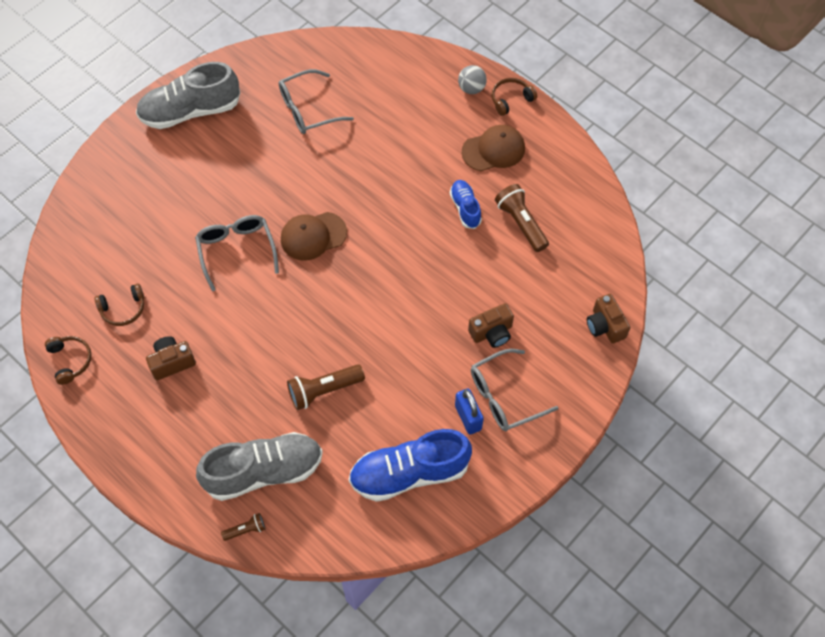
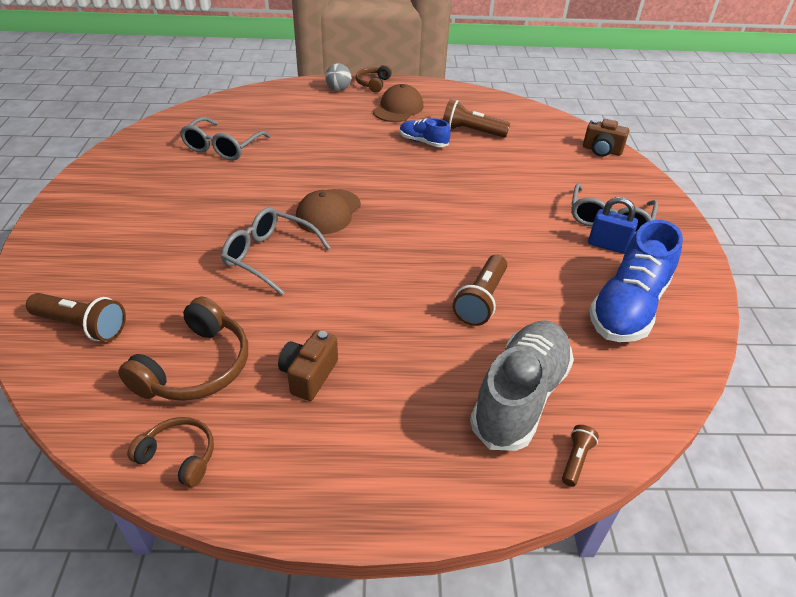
camera: 45 degrees left, 20 degrees down
brown headphones [94,283,144,326] -> brown headphones [118,297,248,401], size x1.71
grey shoe [136,62,240,129] -> none
brown camera [468,303,514,348] -> none
none -> brown flashlight [26,293,126,342]

